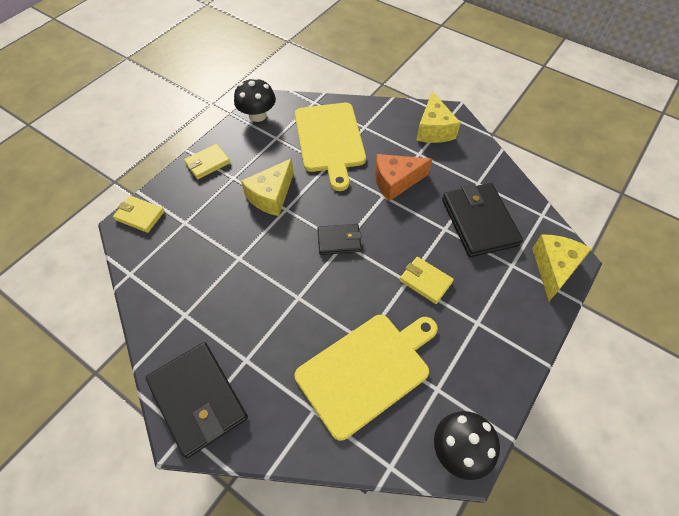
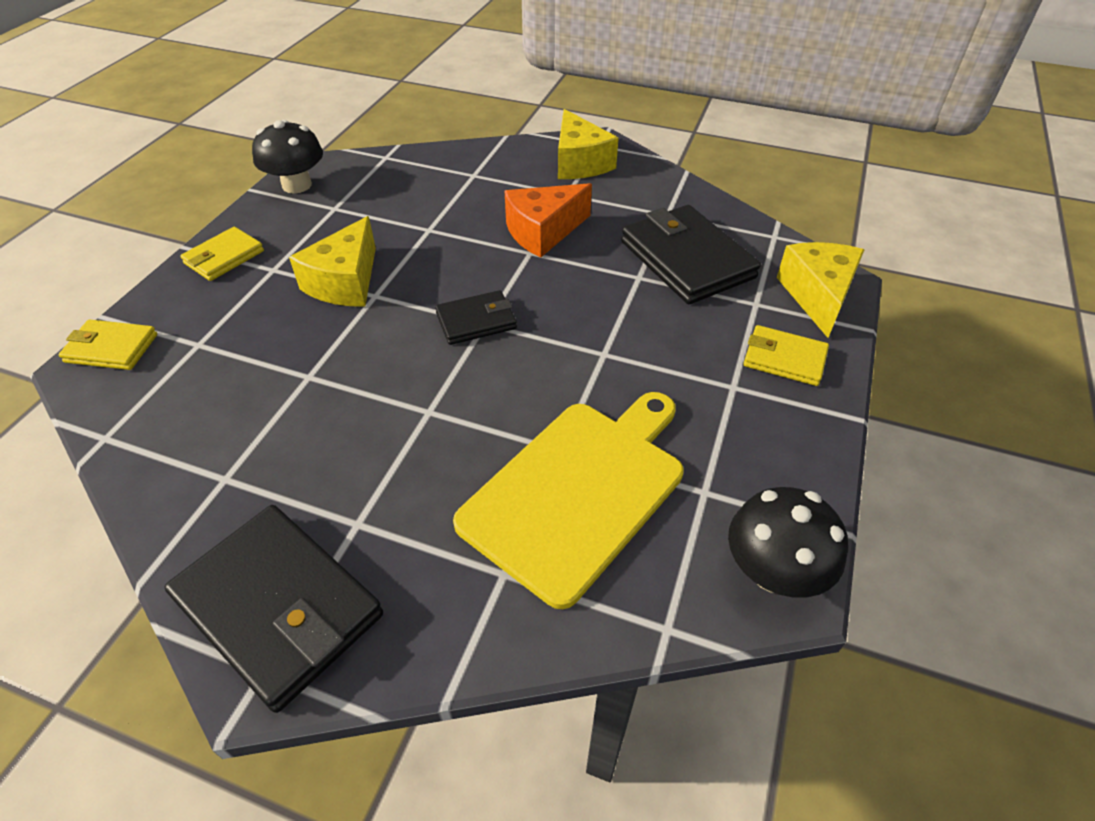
camera: 15 degrees left, 10 degrees down
yellow cutting board [295,103,366,191] -> none
yellow wallet [400,257,454,304] -> yellow wallet moved to [744,325,829,386]

